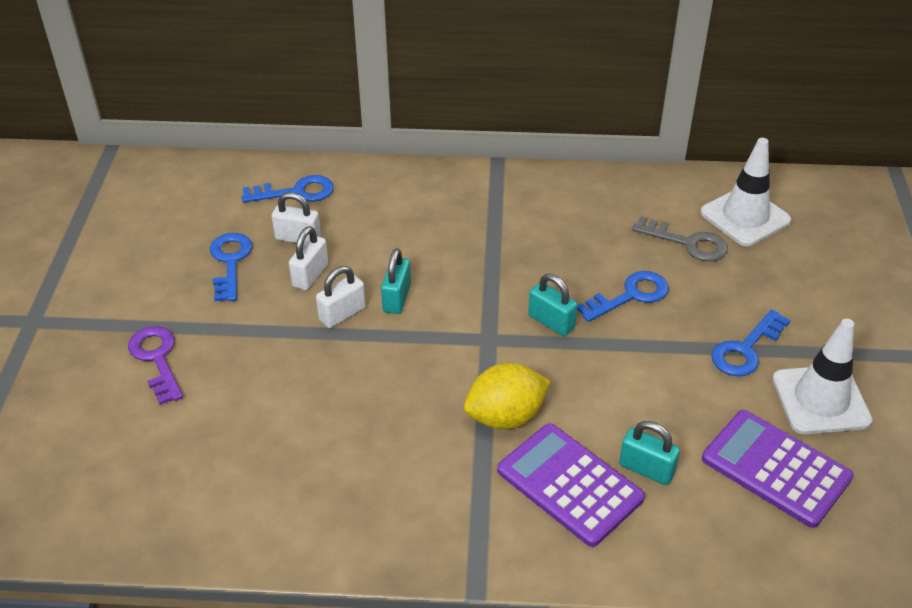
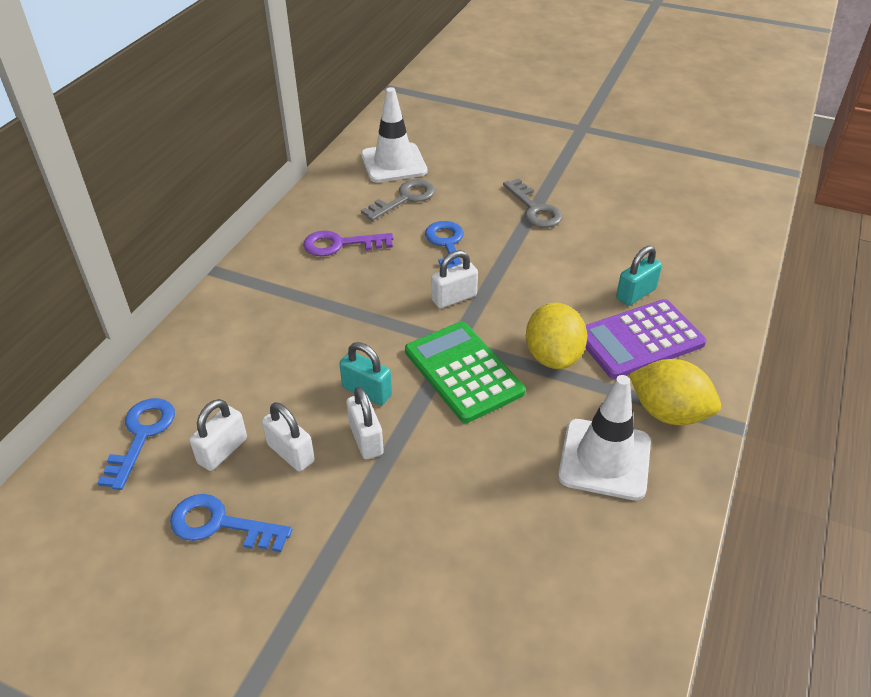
camera: 70 degrees left, 0 degrees up
purple key [128,326,183,405] -> purple key moved to [303,231,394,256]
turquoise padlock [528,274,578,336] -> white padlock [431,250,478,308]
purple calculator [702,410,853,528] -> none
blue key [711,309,790,376] -> grey key [503,178,563,228]
white traffic cone [772,319,872,434] -> white traffic cone moved to [558,375,651,500]
none -> green calculator [405,322,525,423]
none -> yellow lemon [629,359,721,425]

